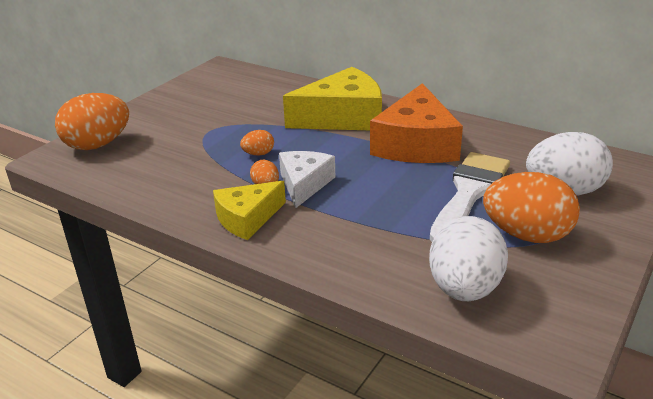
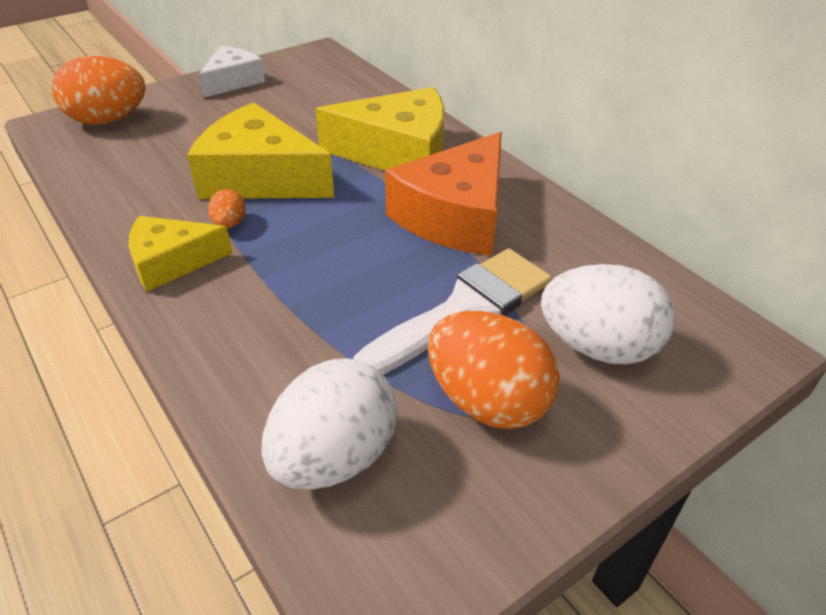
camera: 20 degrees right, 10 degrees up
orange egg [240,130,274,156] -> yellow cheese [187,102,334,199]
white cheese [279,151,335,208] -> white cheese moved to [198,46,265,98]

